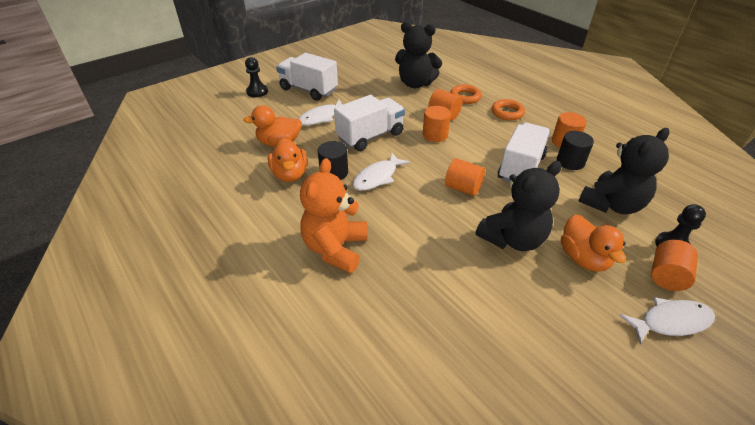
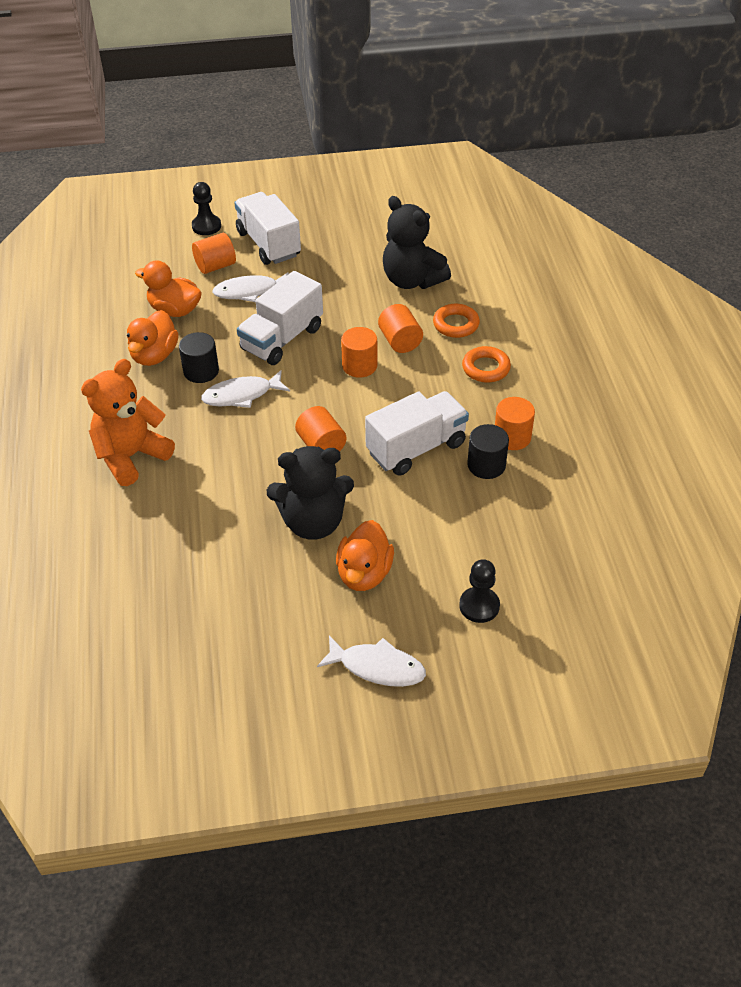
camera: 30 degrees right, 5 degrees up
white truck [334,95,405,151] -> white truck turned 135 degrees clockwise [237,271,323,365]
black teddy bear [578,128,670,214] -> none
orange cylinder [651,240,698,291] -> orange cylinder moved to [192,233,236,274]

